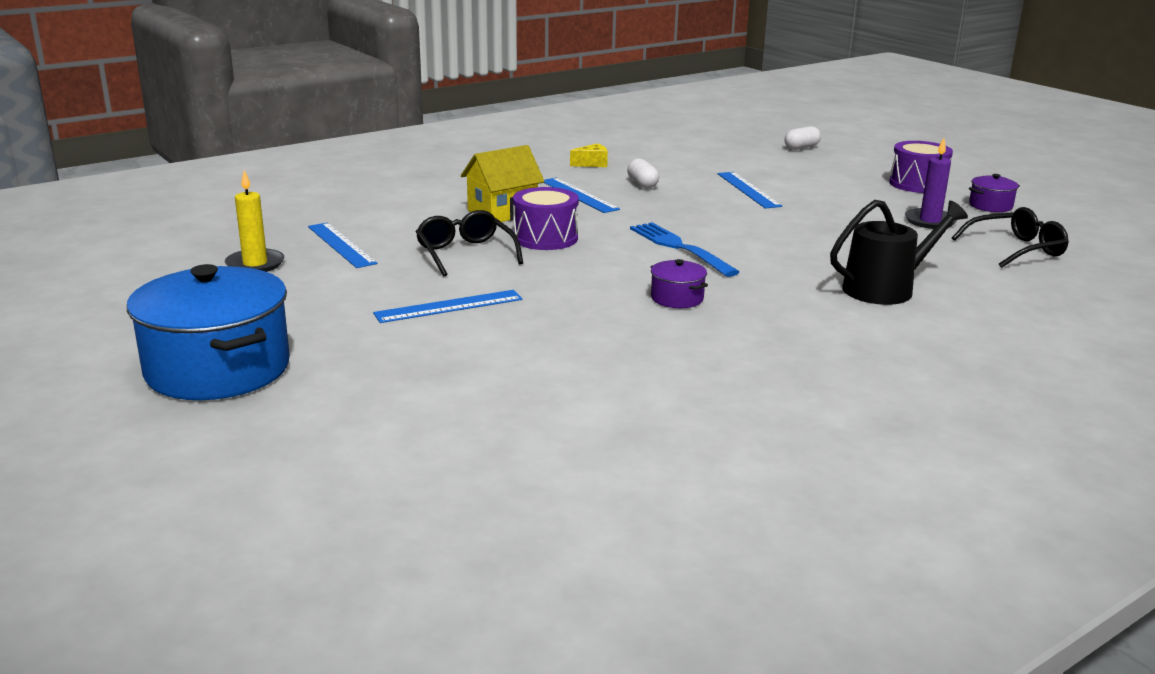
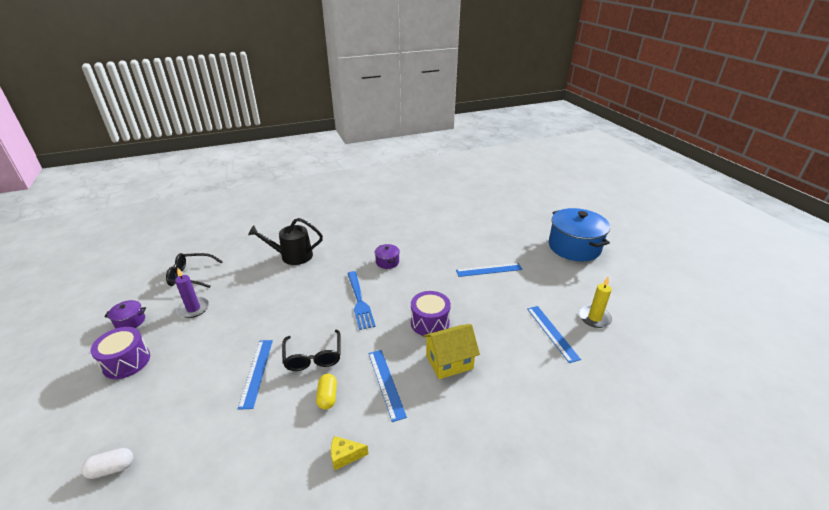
camera: 165 degrees left, 10 degrees up
black glasses [416,210,523,277] -> black glasses moved to [282,329,341,371]
white capsule [627,159,659,189] -> yellow capsule [316,374,337,410]

